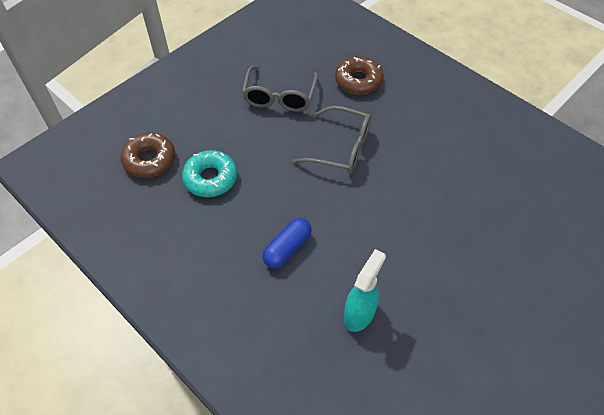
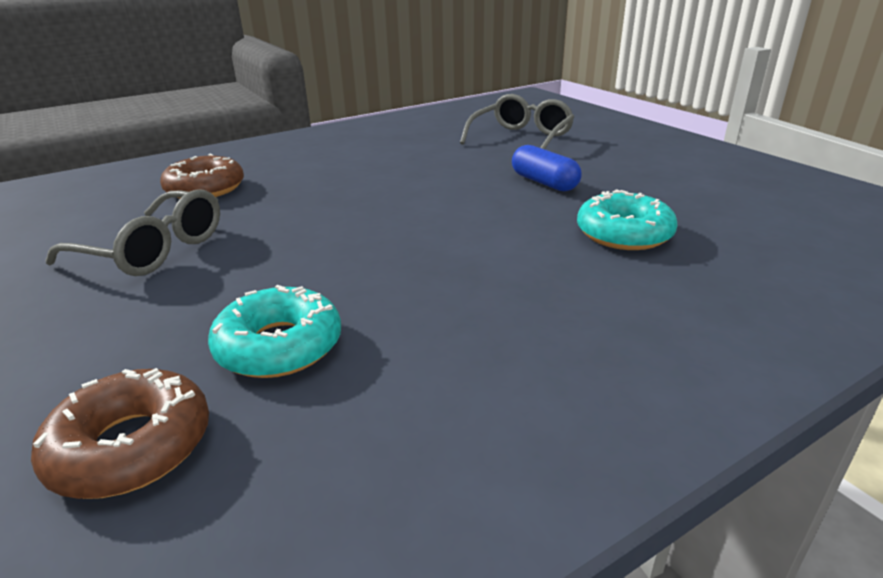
camera: 75 degrees left, 25 degrees down
blue capsule [262,218,312,268] -> blue capsule moved to [512,145,582,191]
grey glasses [293,106,371,174] -> grey glasses moved to [460,94,574,149]
turquoise spray bottle [344,249,386,332] -> turquoise donut [577,189,677,250]

